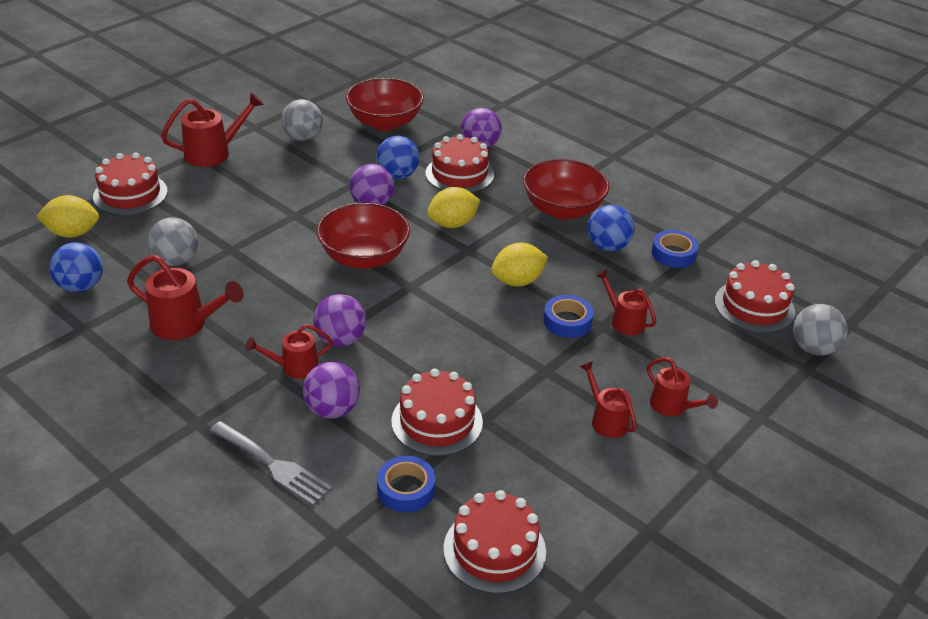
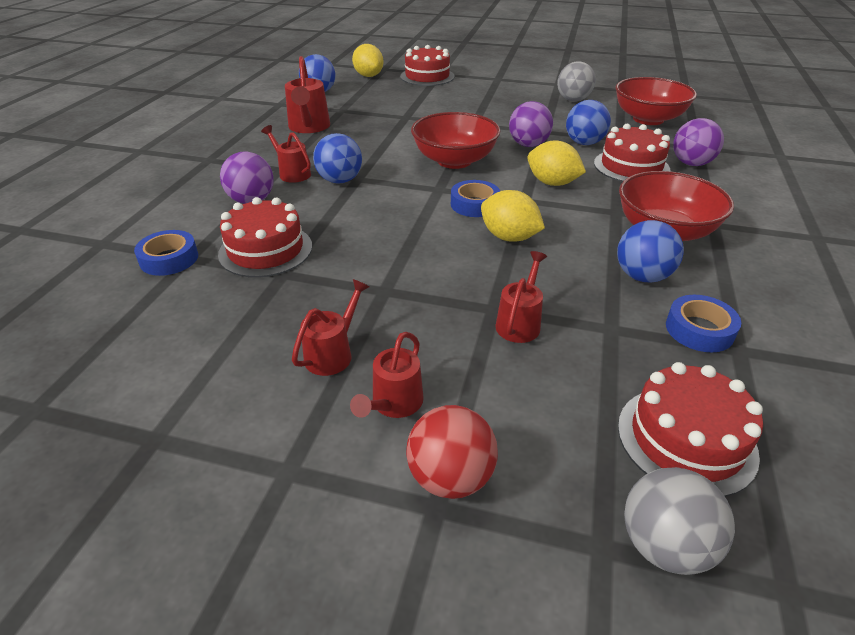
camera: 65 degrees right, 0 degrees up
grey ball [148,217,198,266] -> none
red watering can [161,93,264,167] -> none
grey fork [210,421,332,506] -> none
purple ball [313,294,366,347] -> blue ball [313,133,362,184]
red cake [443,490,546,594] -> none
blue tape [544,295,594,338] -> blue tape moved to [451,180,500,217]
none -> red ball [406,405,498,499]

